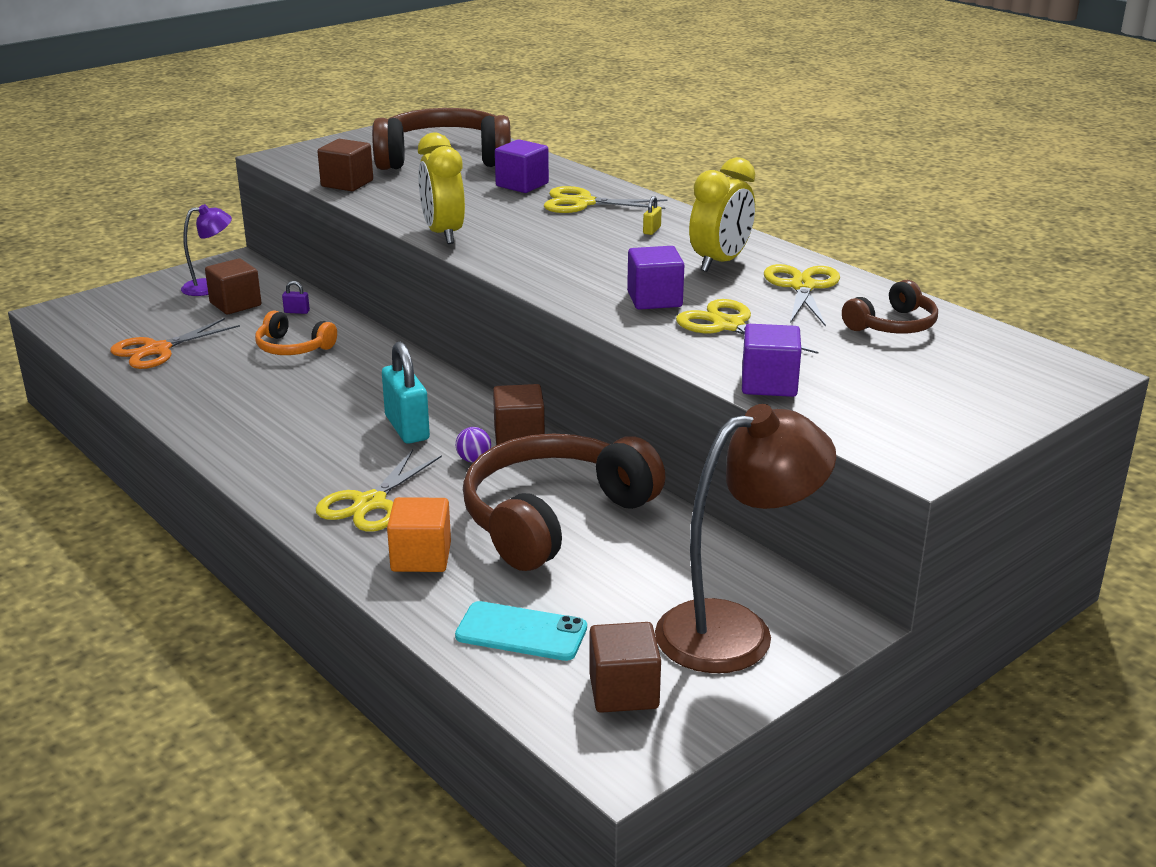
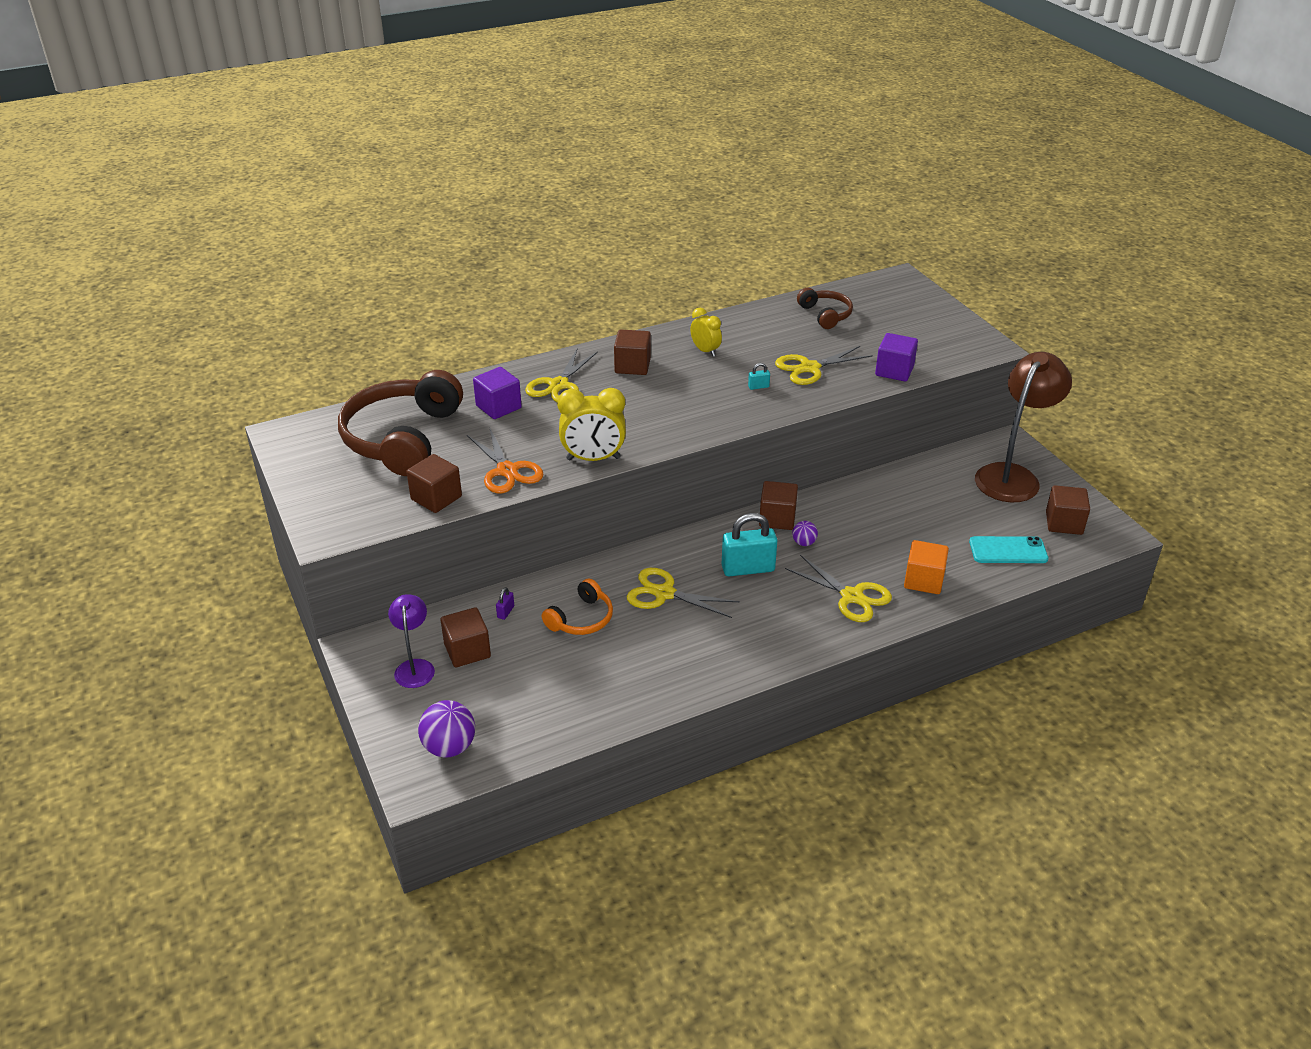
camera: 75 degrees left, 10 degrees up
orange scissors [110,318,240,369] -> orange scissors moved to [467,429,544,493]
turquoise phone [455,601,587,661] -> turquoise phone turned 60 degrees clockwise [969,536,1048,563]
brown headphones [463,434,666,571] -> none
purple cube [627,246,684,310] -> turquoise padlock [748,363,770,390]
yellow padlock [643,196,662,235] -> brown cube [614,329,651,375]
brown lamp [655,404,836,673] -> brown lamp turned 45 degrees clockwise [975,352,1072,502]
yellow clock [689,157,755,272] -> yellow clock [690,308,722,357], size x0.61
yellow scissors [764,264,840,327] -> yellow scissors moved to [627,568,740,618]
none -> purple ball [418,700,475,758]

